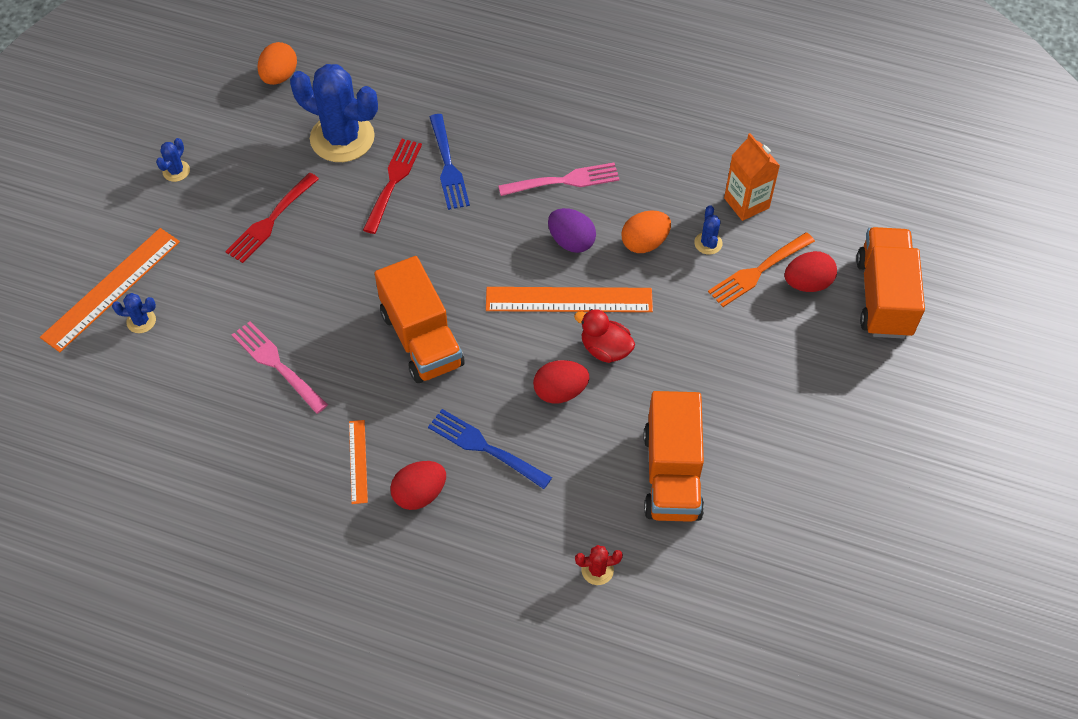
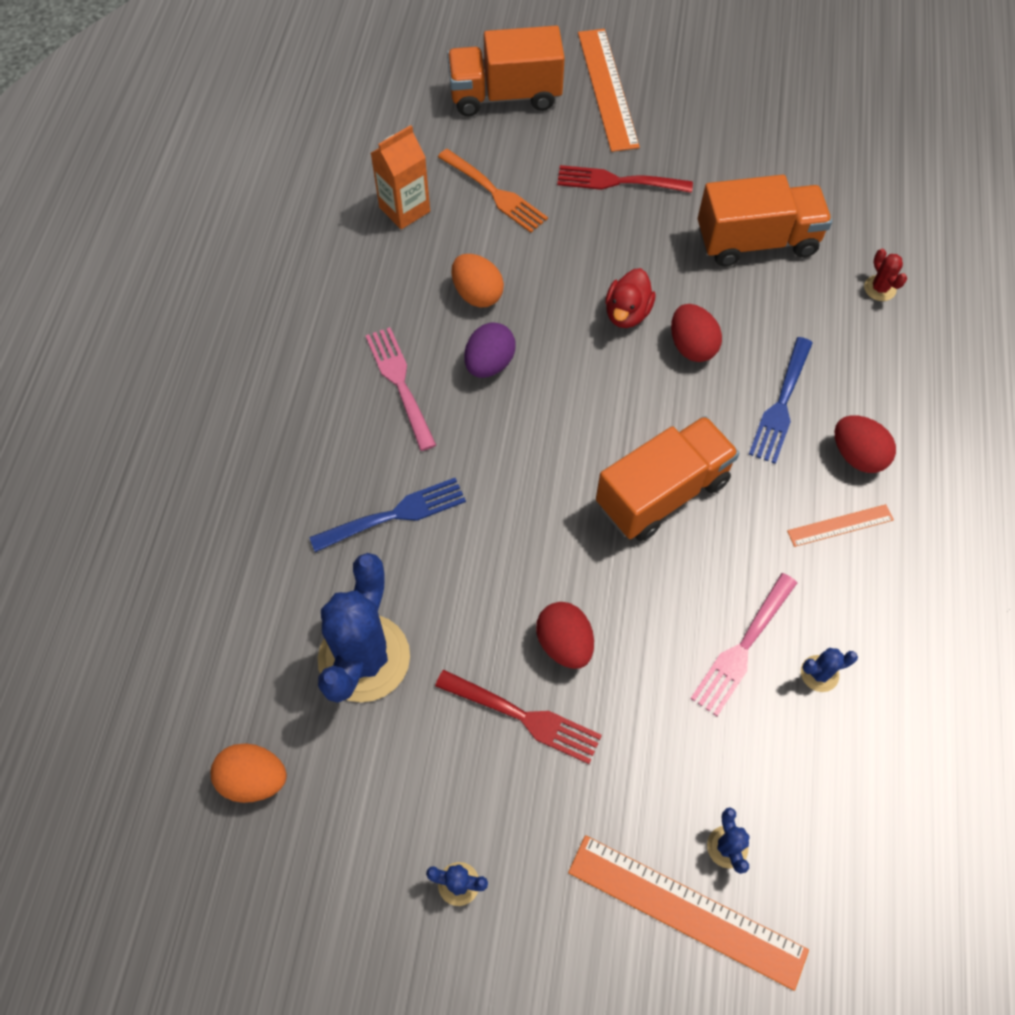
camera: 100 degrees left, 5 degrees up
red fork [363,139,422,234] -> red fork moved to [557,165,693,193]
orange ruler [486,287,653,312] -> orange ruler moved to [578,29,640,152]
blue cactus [694,205,722,255] -> blue cactus moved to [801,648,858,692]
red egg [784,251,837,292] -> red egg moved to [536,602,594,669]

